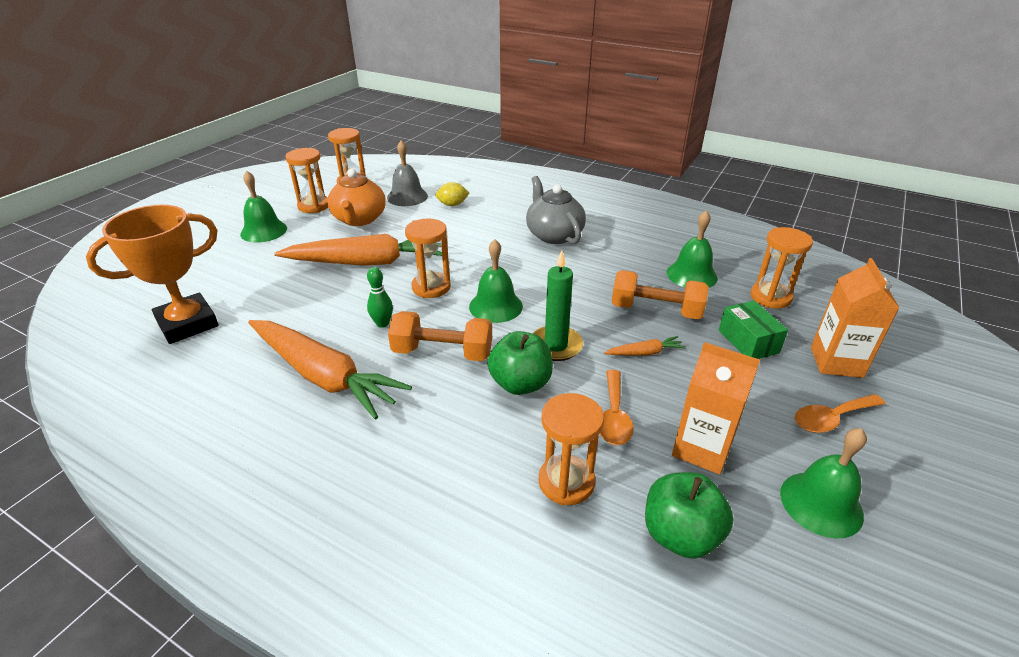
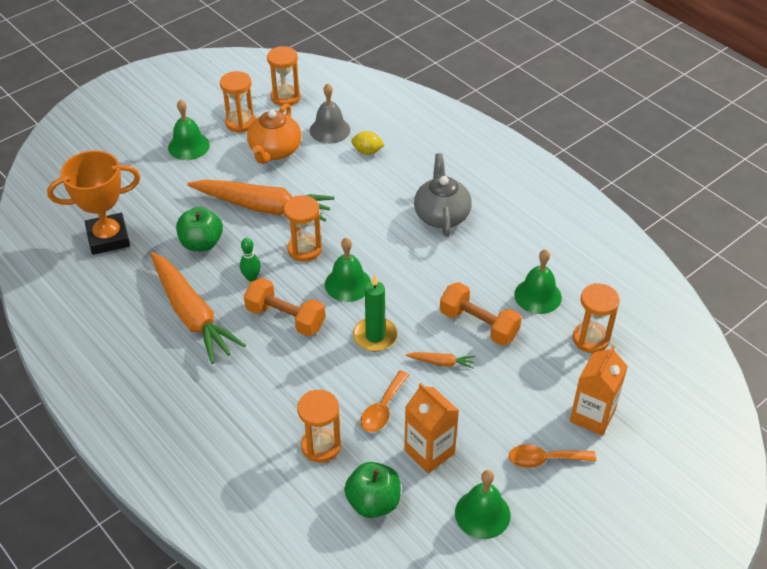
camera: 20 degrees right, 10 degrees up
green apple [487,331,553,395] -> green apple moved to [176,207,223,251]
green box [719,301,788,359] -> none

